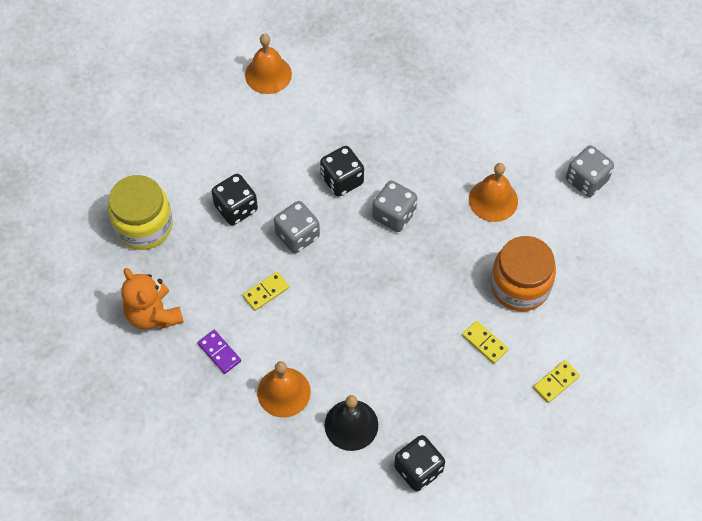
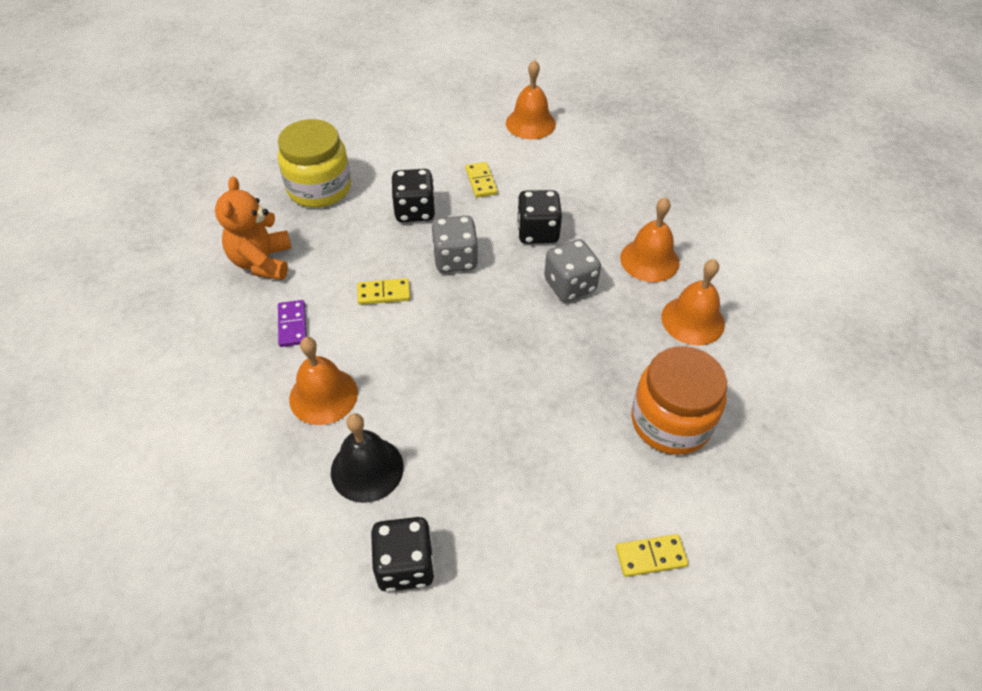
camera: 30 degrees right, 10 degrees down
yellow domino [462,321,508,364] -> yellow domino moved to [465,162,498,198]
grey dice [566,145,614,197] -> none
none -> orange bell [620,197,680,282]

